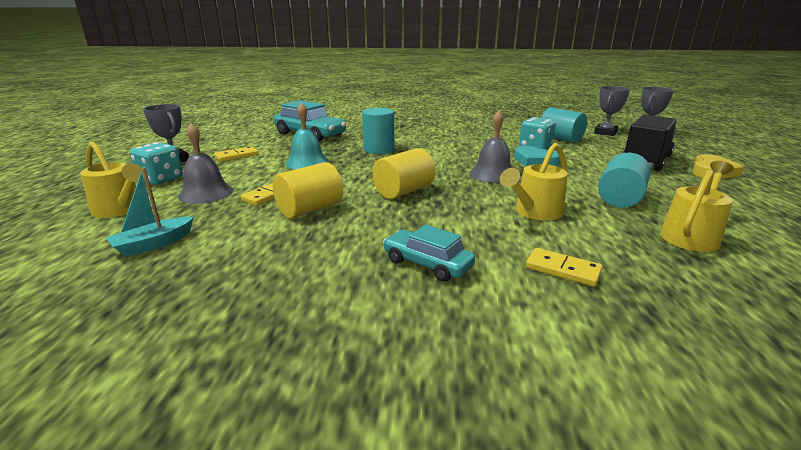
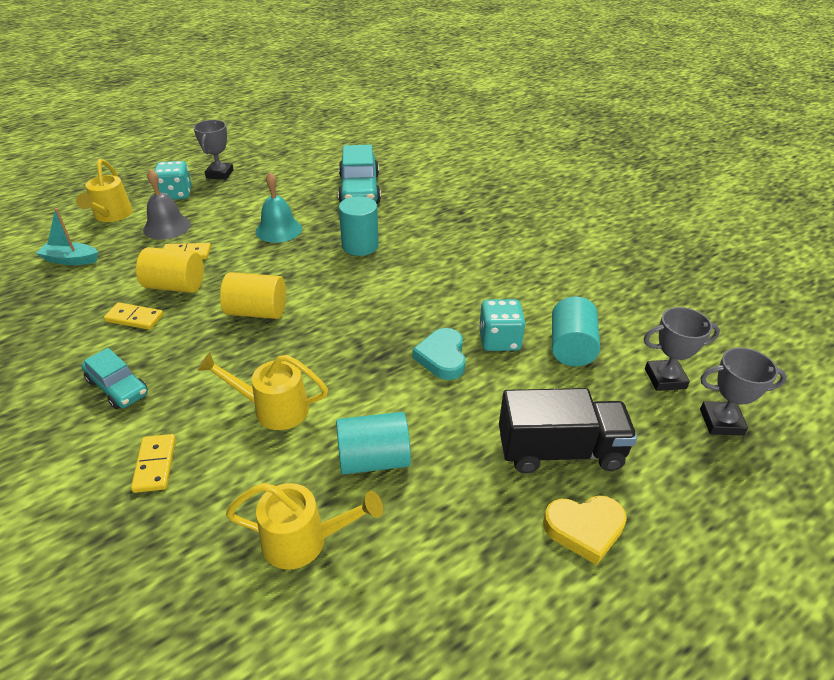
camera: 50 degrees right, 15 degrees up
yellow domino [214,146,259,162] -> yellow domino moved to [104,302,164,330]
turquoise car [383,225,475,282] -> turquoise car turned 135 degrees clockwise [81,348,148,409]
grey bell [469,110,512,183] -> none

